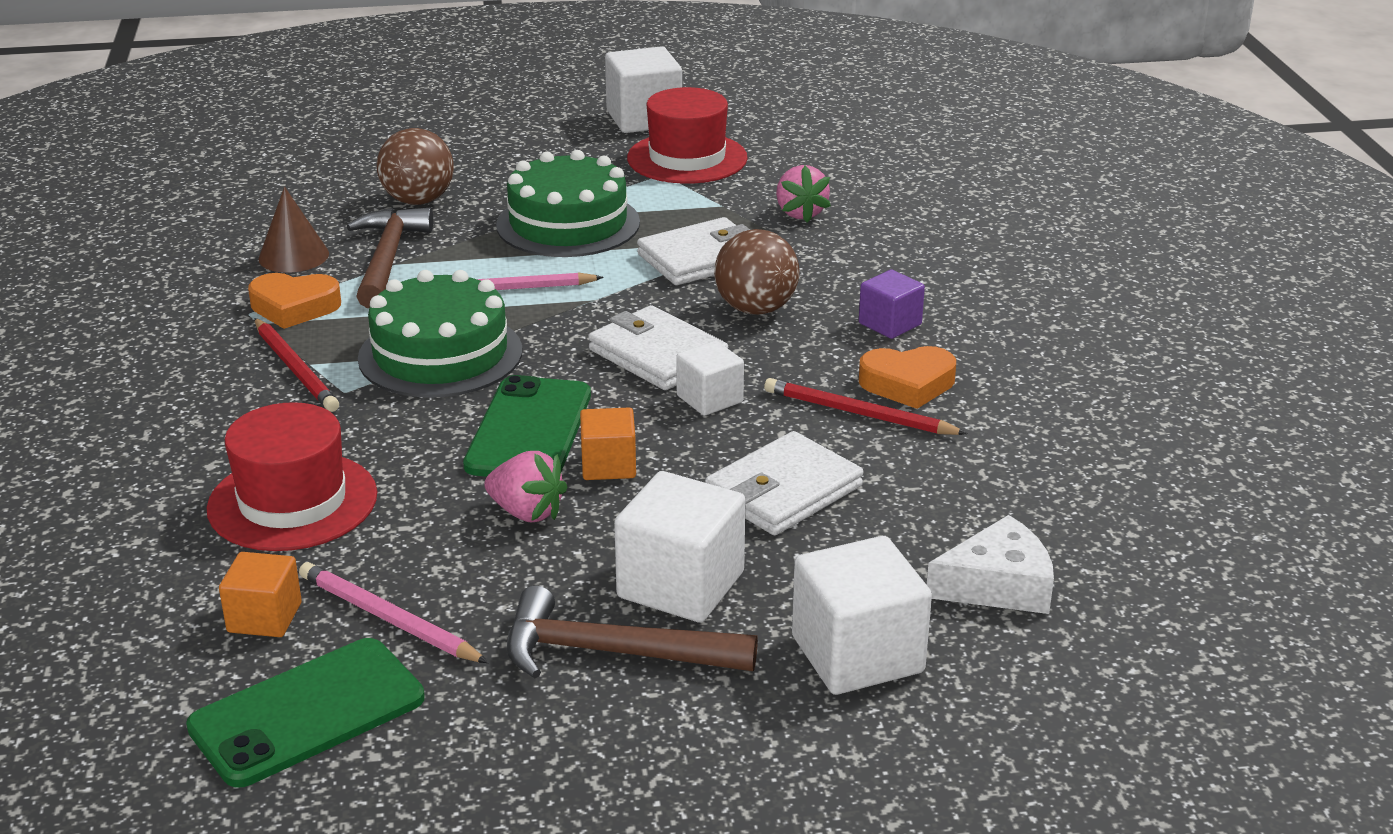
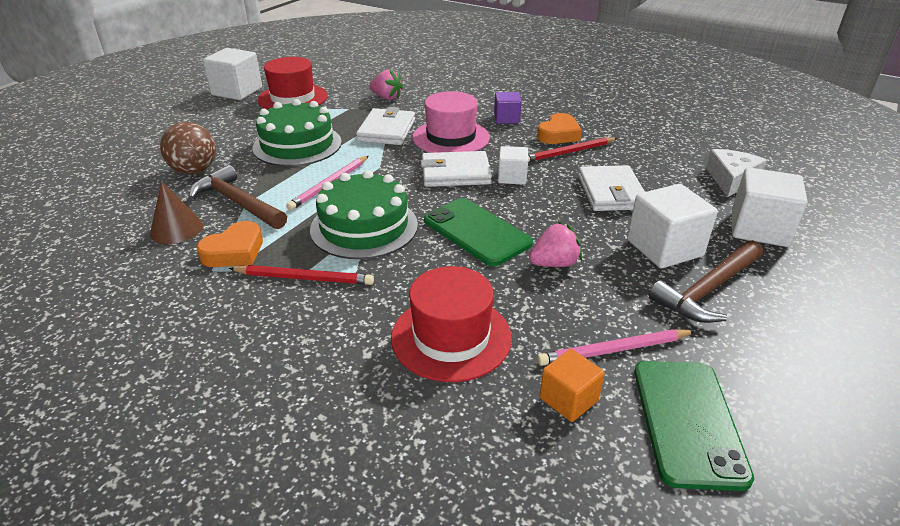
camera: 50 degrees left, 5 degrees up
orange cube [580,408,636,480] -> none
brown ball [714,229,799,315] -> pink hat [412,91,490,153]

